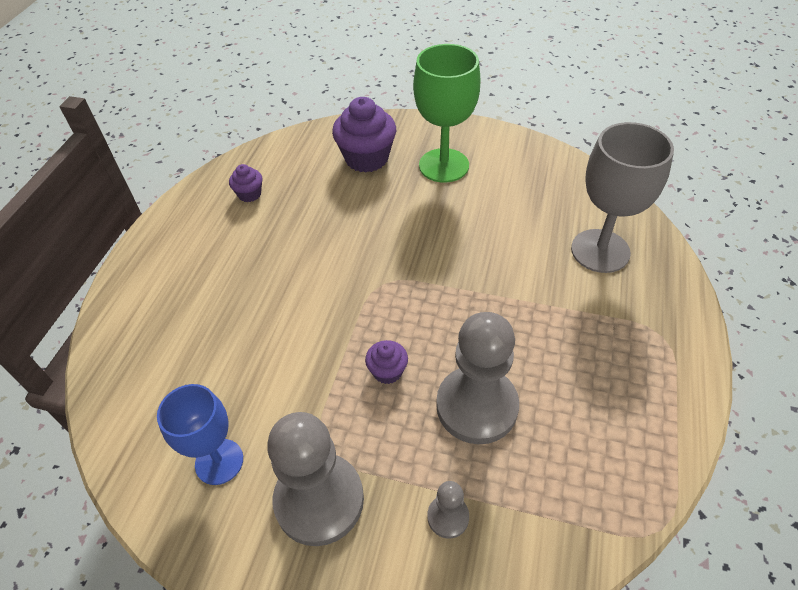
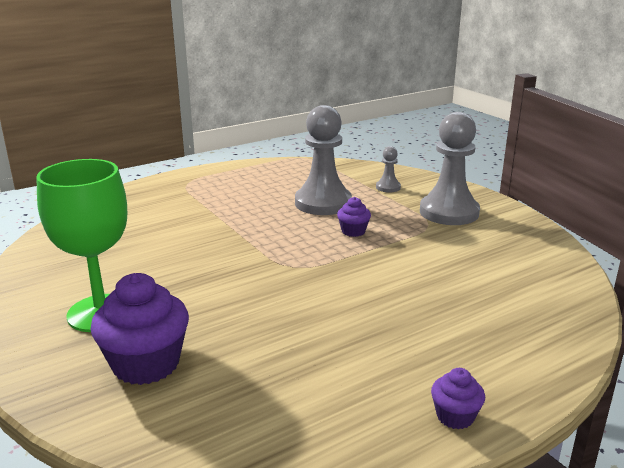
camera: 140 degrees left, 25 degrees down
blue goblet [157,384,243,485] -> none
purple cupcake [229,164,263,202] -> purple cupcake moved to [431,368,485,429]
grey goblet [571,122,674,273] -> none

